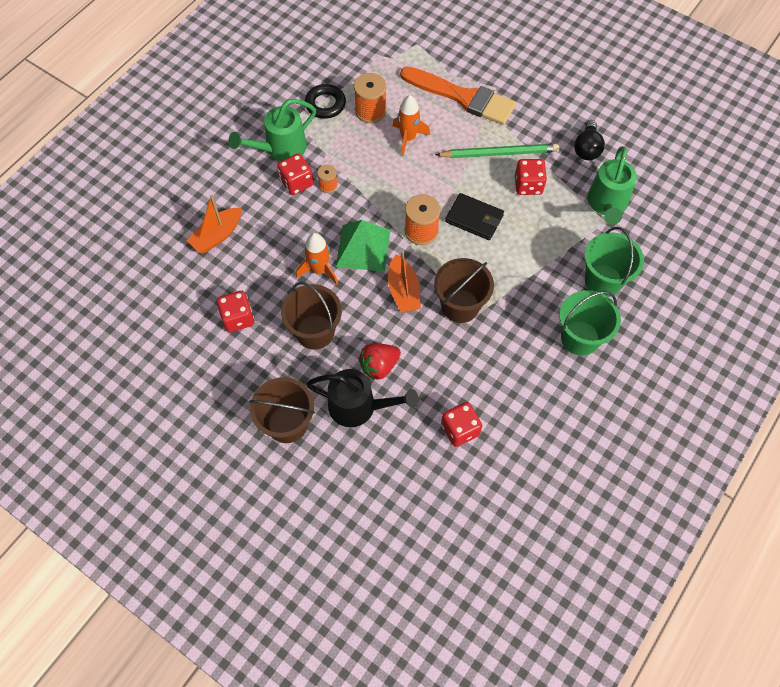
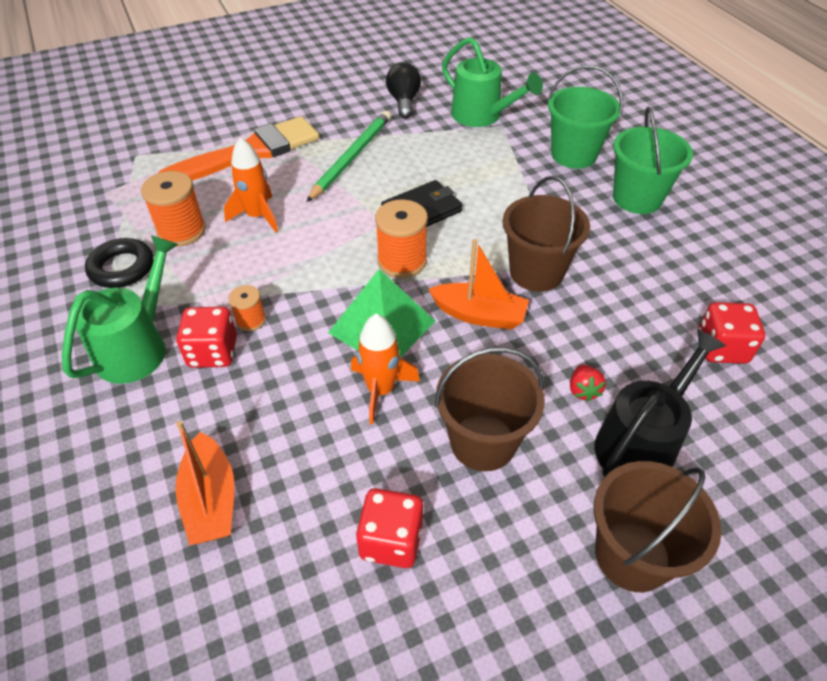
camera: 60 degrees left, 15 degrees down
green watering can [229,99,316,161] -> green watering can turned 150 degrees counterclockwise [62,235,179,384]
red strawberry [359,343,401,381] -> red strawberry [570,365,606,402], size x0.60
red dice [515,159,547,195] -> none
black light bulb [574,120,605,160] -> black light bulb turned 135 degrees counterclockwise [386,62,421,119]

